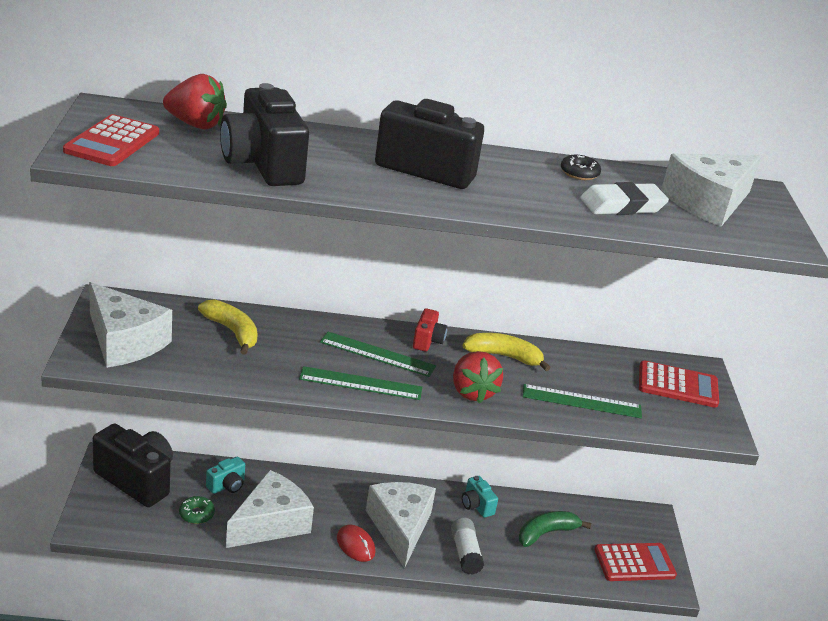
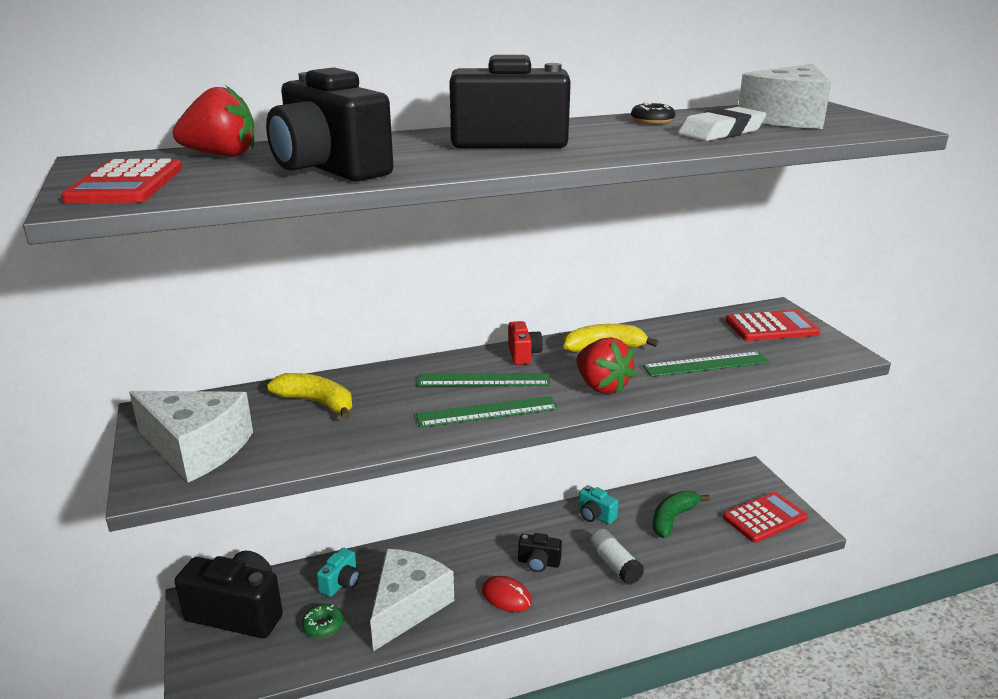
camera: 15 degrees left, 5 degrees down
white cheese [366,482,436,569] -> black camera [518,533,562,572]

